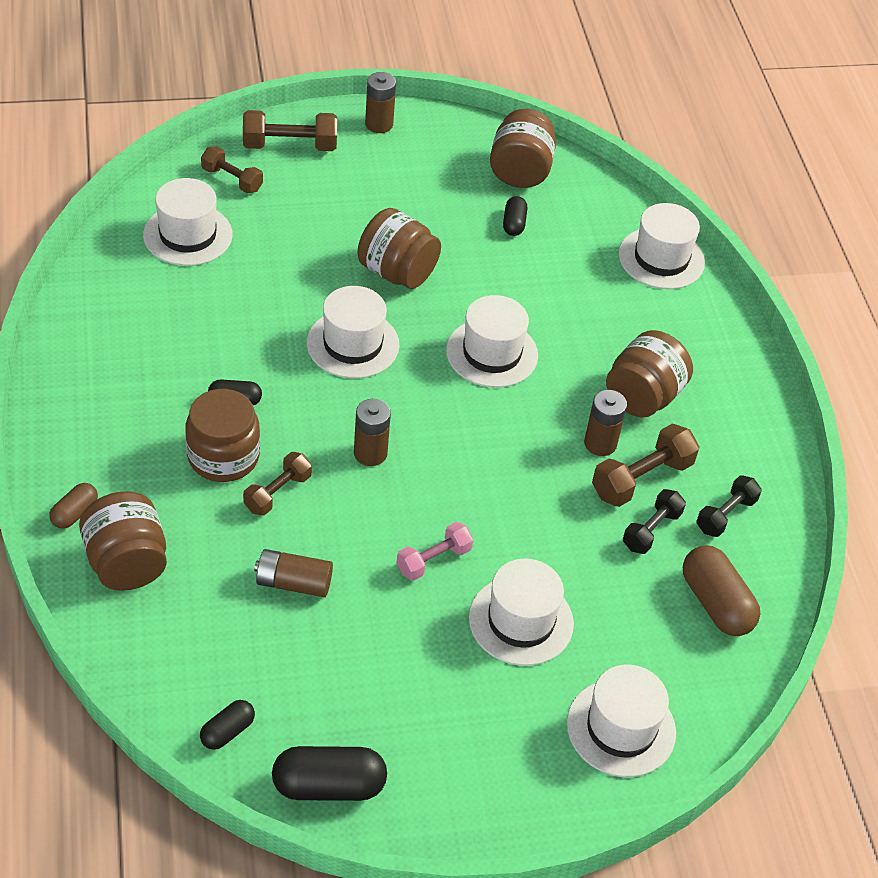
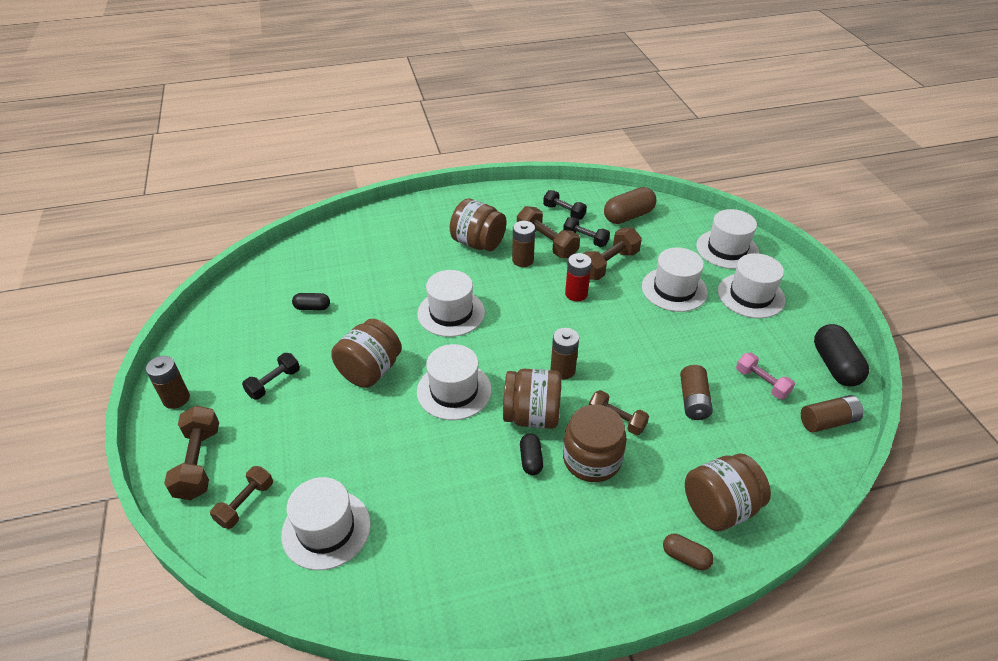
camera: 90 degrees left, 5 degrees down
black capsule [200,700,255,750] -> brown battery [801,395,864,433]
pink dumbbell [397,522,473,581] -> pink dumbbell moved to [736,353,795,399]
brown jar [490,109,556,188] -> brown jar moved to [503,369,561,429]
white hat [619,203,705,289] -> white hat moved to [718,253,786,318]
none -> black dumbbell [242,353,300,399]
none -> red battery [565,253,592,301]
none -> brown dumbbell [583,228,642,280]

